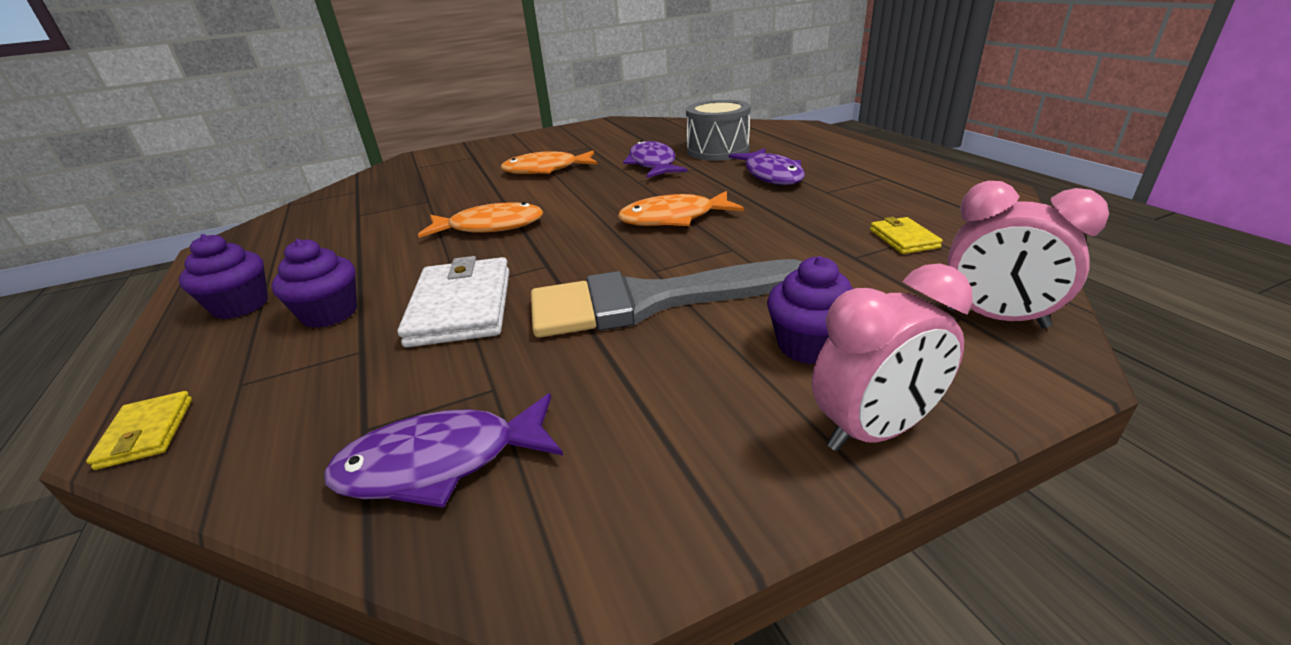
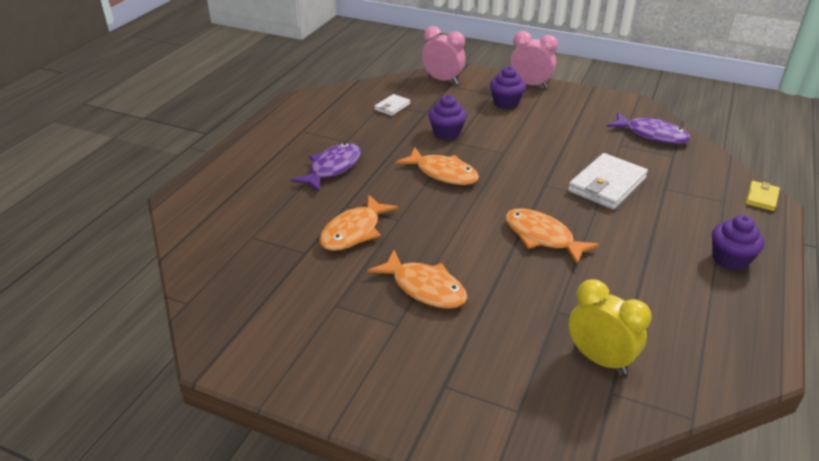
camera: 135 degrees left, 5 degrees up
purple cupcake [271,239,357,328] -> purple cupcake moved to [428,95,467,140]
grey brush [531,259,802,338] -> none
purple fish [623,140,688,178] -> orange fish [319,195,398,251]
grey drum [686,100,751,160] -> none
yellow wallet [870,217,943,254] -> white wallet [374,94,410,116]
pink clock [947,181,1109,328] -> pink clock turned 45 degrees counterclockwise [422,26,466,84]
none -> yellow clock [568,279,651,374]

